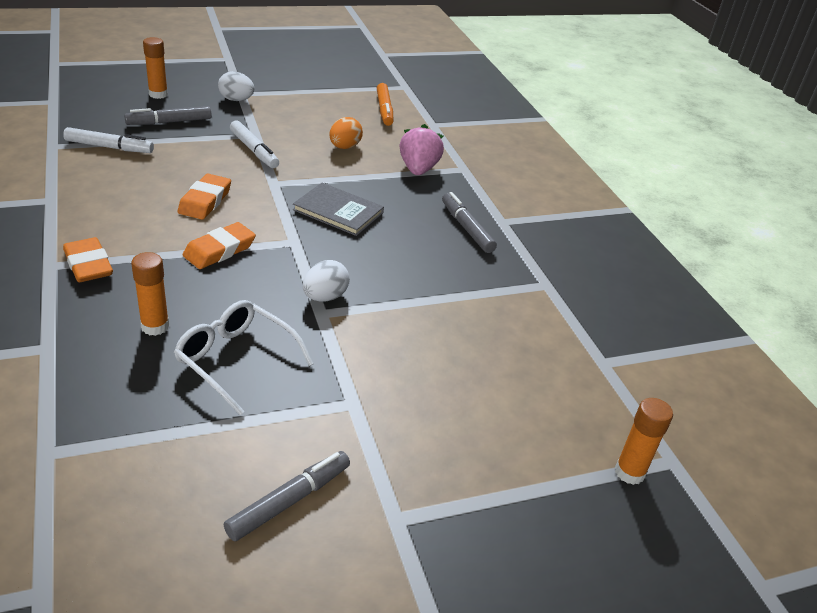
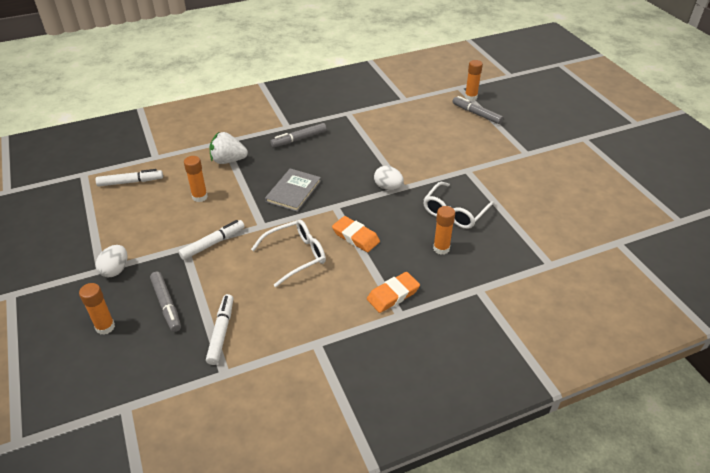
camera: 90 degrees left, 5 degrees up
orange eraser [178,174,231,220] -> white glasses [251,219,326,287]
grey marker [224,451,350,542] -> grey marker moved to [452,96,503,124]
orange egg [329,117,363,149] -> orange glue stick [184,156,208,202]
orange marker [377,83,394,126] -> white marker [95,169,163,187]
pink strawberry [399,124,444,175] -> white strawberry [210,132,248,164]

